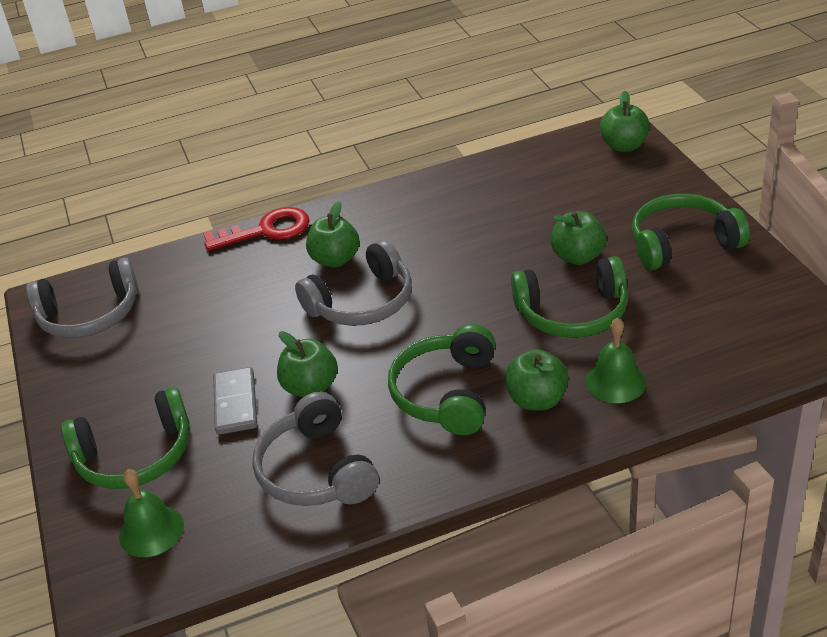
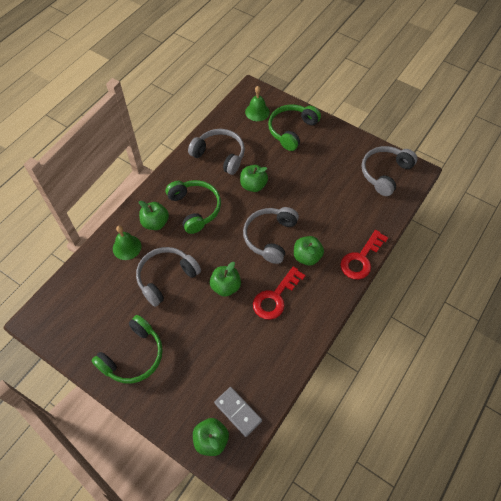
camera: 140 degrees right, 20 degrees up
grey domino [213,367,257,435] -> grey domino moved to [214,387,262,437]
green headphones [511,256,628,338] -> grey headphones [136,247,201,307]
green apple [551,211,607,265] -> green apple moved to [210,262,241,297]
none -> red key [253,266,306,320]

